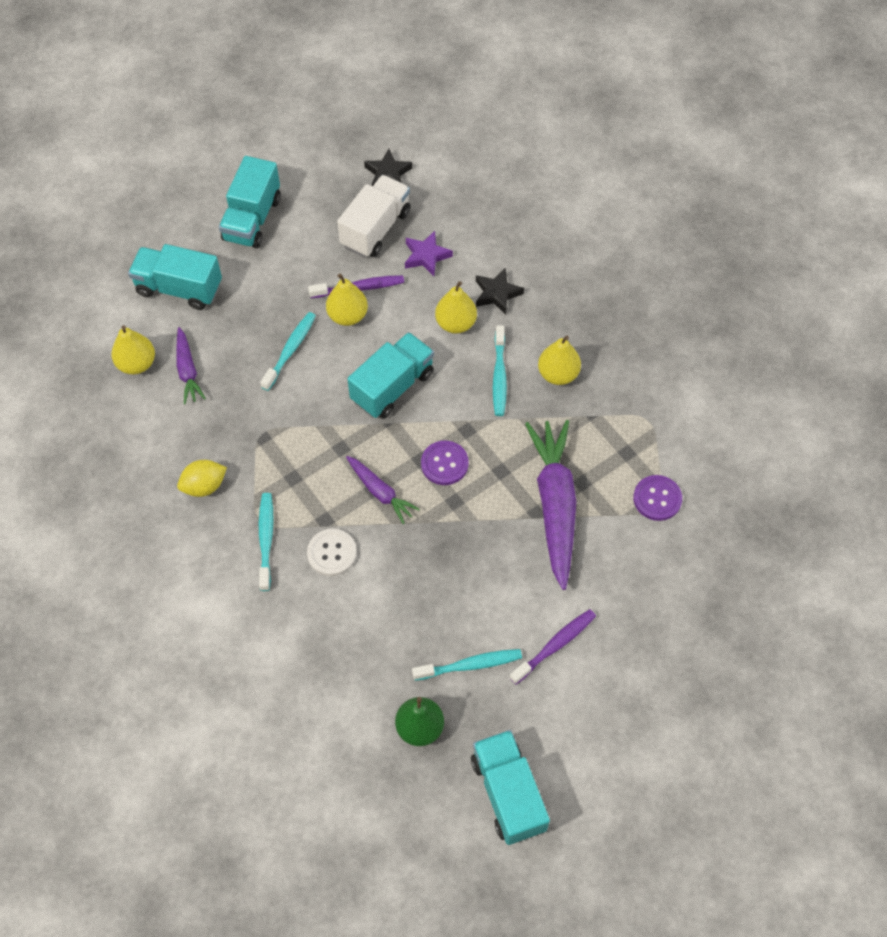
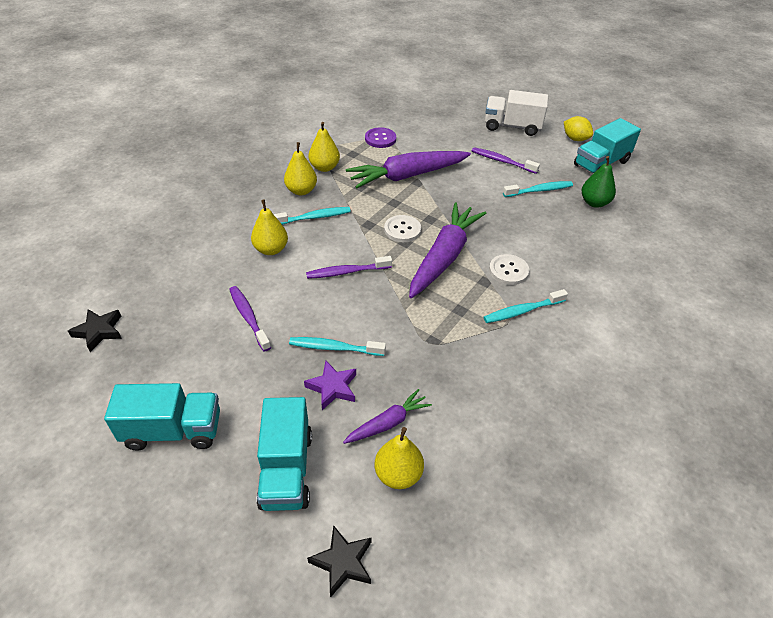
camera: 110 degrees left, 15 degrees down
yellow lemon [177,460,227,497] -> yellow lemon moved to [564,116,593,141]
yellow pear [326,273,368,326] -> yellow pear moved to [309,122,340,172]
white truck [337,175,411,258] -> white truck moved to [485,90,548,136]
purple carrot [346,456,420,524] -> purple carrot [409,202,486,298], size x1.94
turquoise truck [347,332,434,419] -> purple toothbrush [306,256,392,279]
purple star [405,231,453,276] -> purple star moved to [304,361,356,410]
turquoise toothbrush [412,649,522,681] -> turquoise toothbrush turned 105 degrees clockwise [503,181,573,197]
purple button [421,441,469,485] -> white button [384,215,421,242]
black star [476,268,524,315] -> black star moved to [307,525,371,598]

